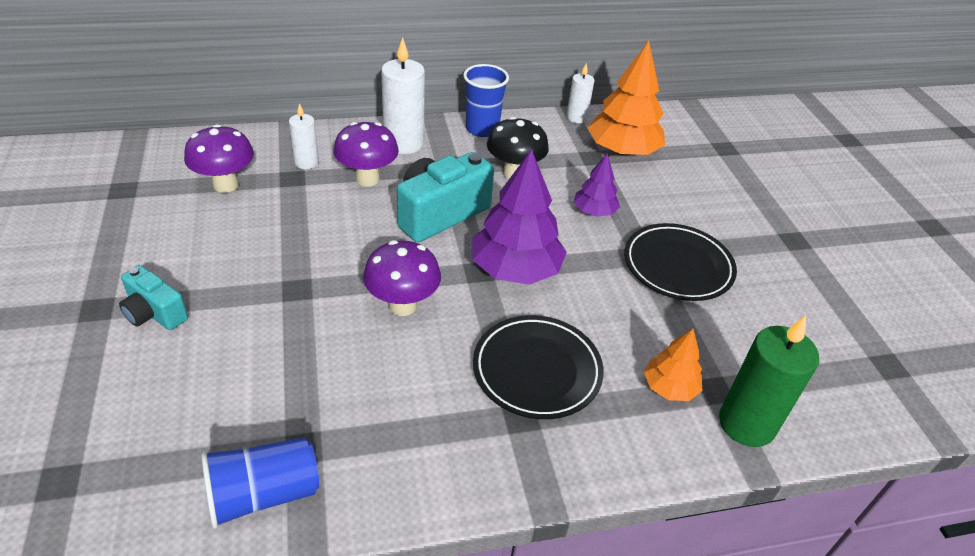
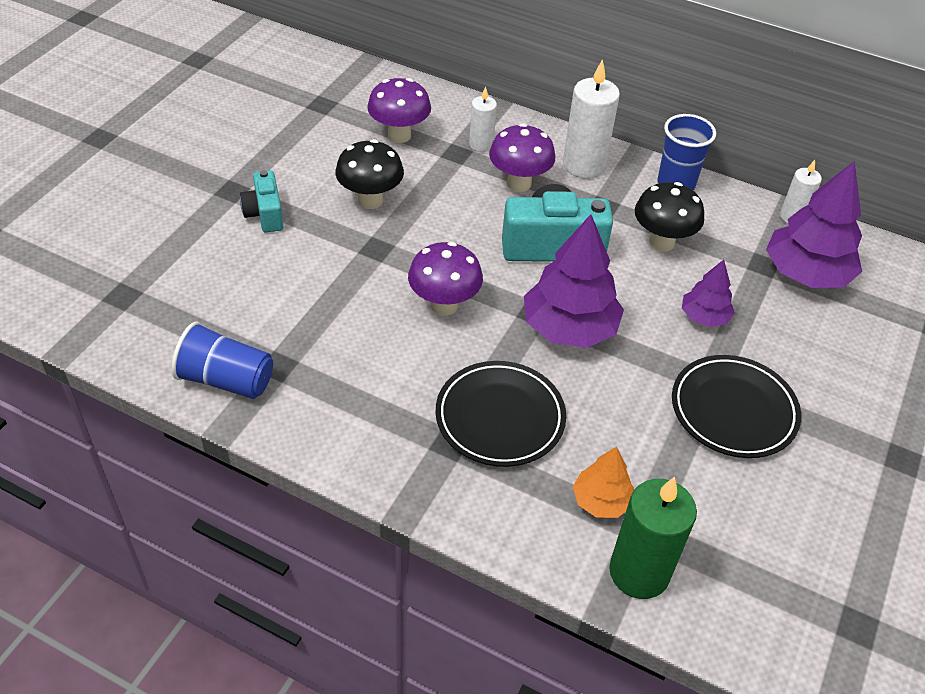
camera: 40 degrees right, 5 degrees up
orange tree [588,41,665,156] -> purple tree [766,161,862,288]
none -> black mushroom [336,139,404,209]

